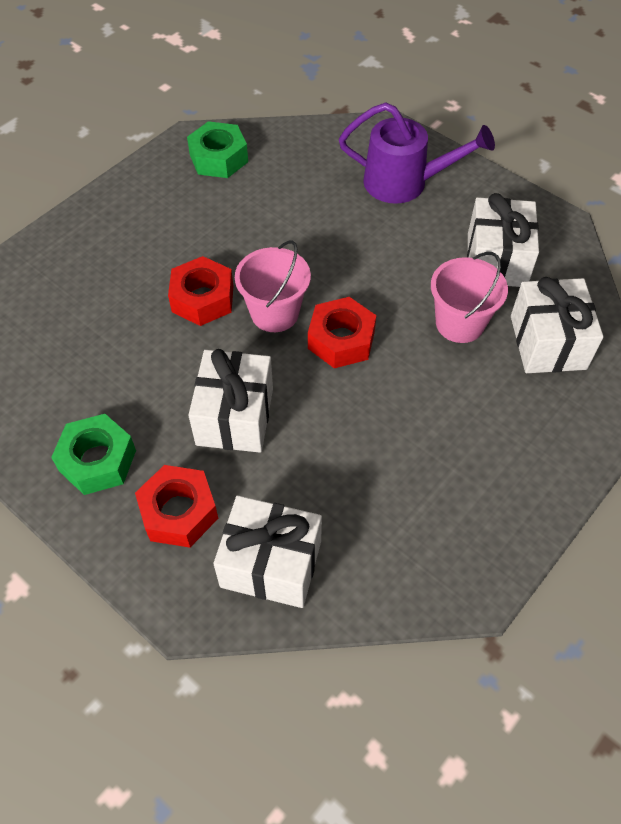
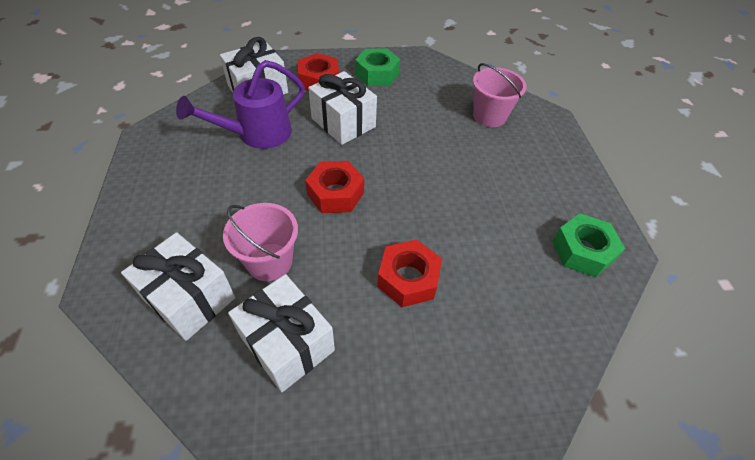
camera: 130 degrees right, 5 degrees down
red nut [168,256,233,326] -> red nut moved to [377,239,442,307]
pink bucket [235,240,311,332] -> pink bucket moved to [473,63,527,127]
purple watering can [339,102,495,204] -> purple watering can moved to [176,60,305,149]

